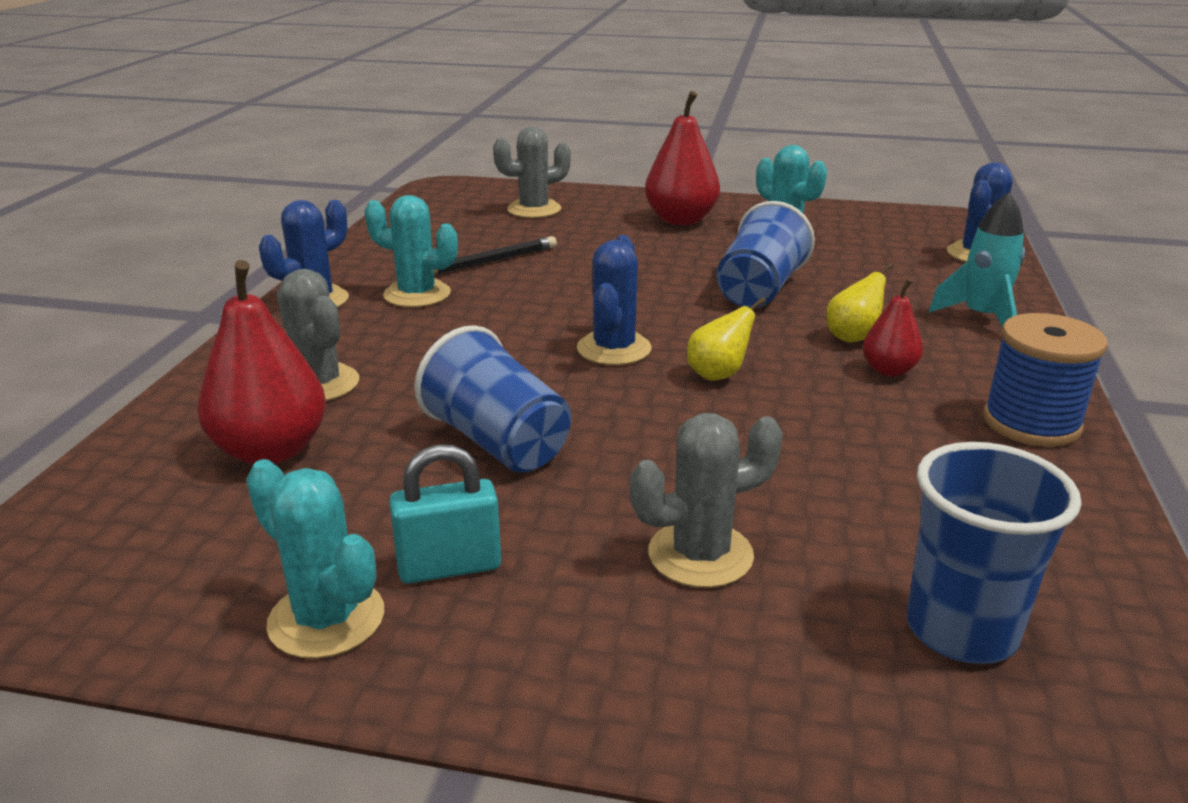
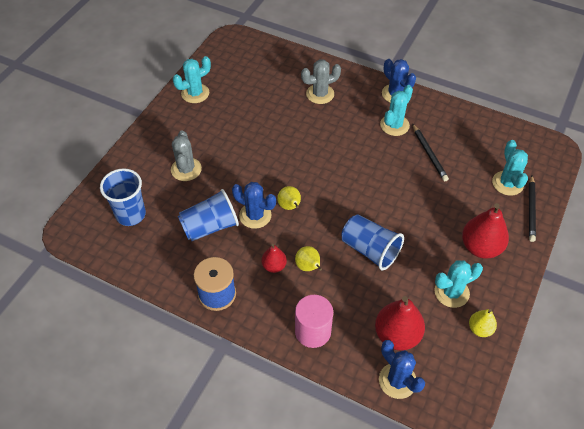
camera: 105 degrees right, 25 degrees up
red pear [197,260,326,465] -> red pear moved to [375,296,425,351]
turquoise padlock [389,444,501,584] -> none
blue cup [414,325,571,472] -> blue cup moved to [178,189,239,241]
grey cactus [493,127,571,218] -> turquoise cactus [492,140,528,196]
blue cactus [577,235,652,365] -> blue cactus moved to [232,182,276,229]
turquoise rocket [929,192,1025,326] -> pink cylinder [295,295,333,348]
none -> yellow pear [469,309,497,337]
none -> black pencil [529,175,536,242]

